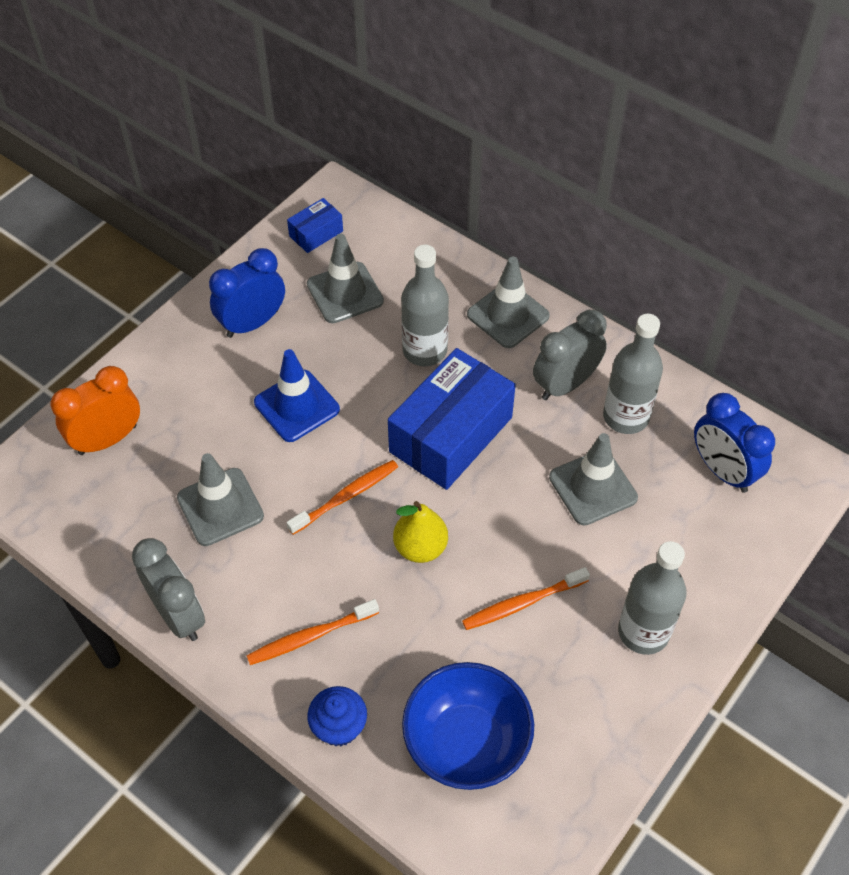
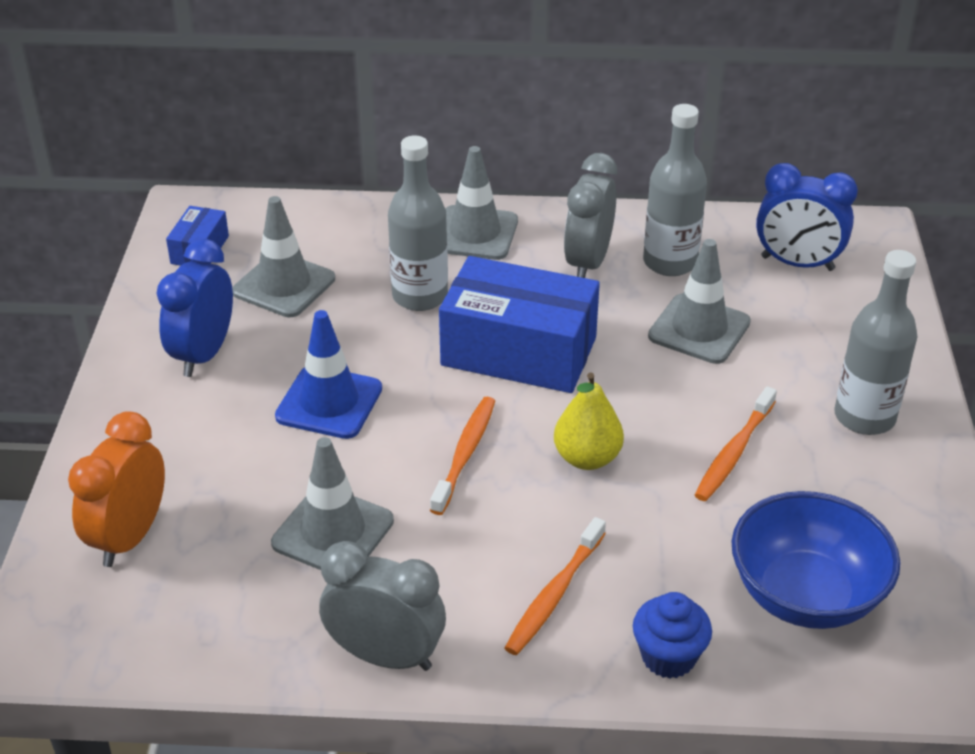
camera: 35 degrees left, 15 degrees down
blue box [388,348,516,490] -> blue box turned 75 degrees counterclockwise [439,256,600,393]

